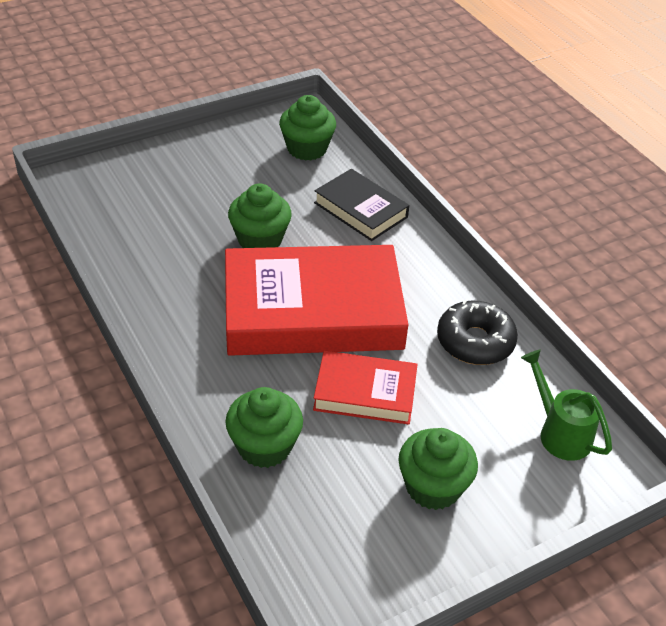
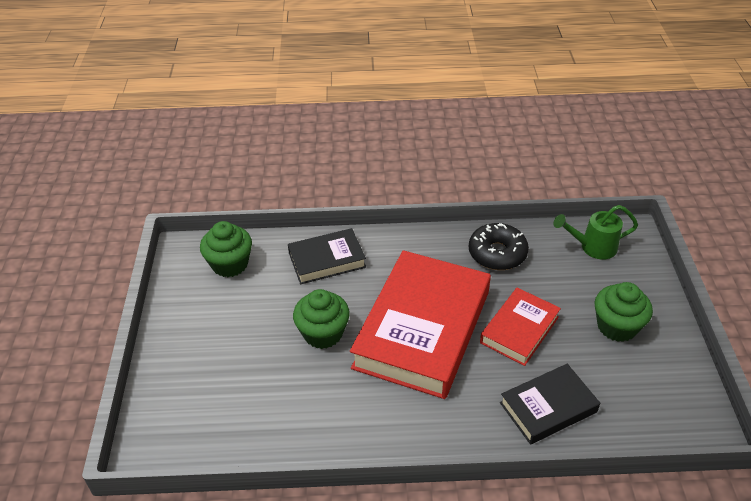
camera: 60 degrees left, 0 degrees up
green cupcake [225,387,303,468] -> black book [500,364,600,445]

